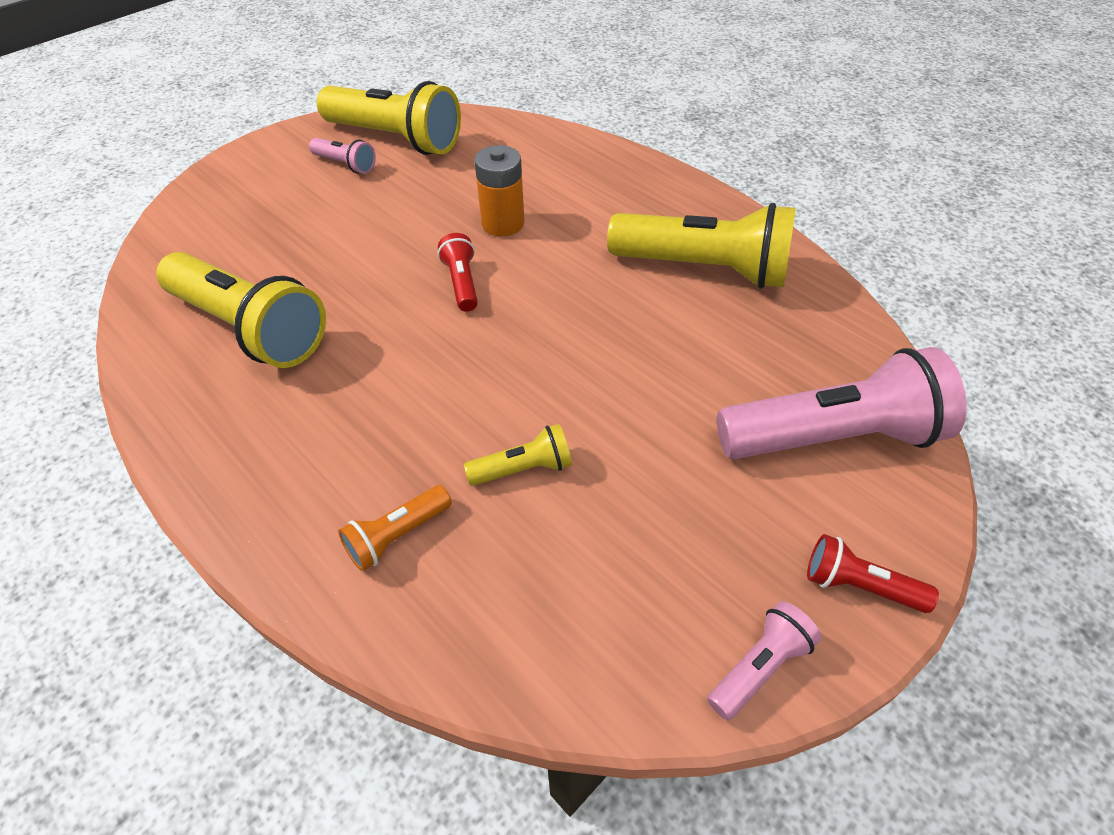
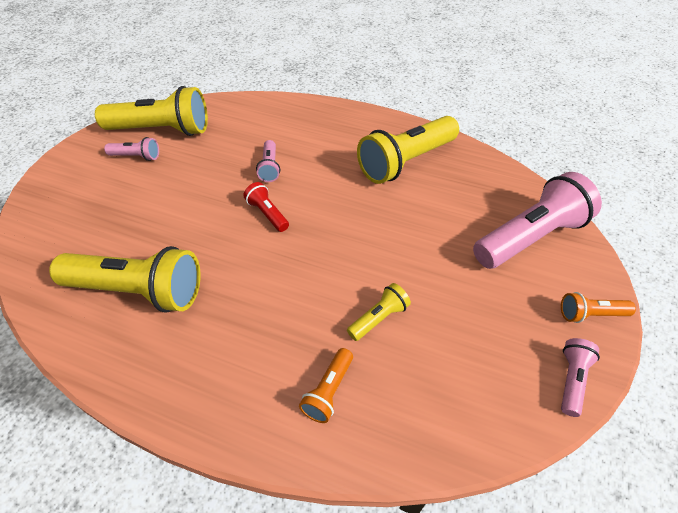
camera: 25 degrees left, 0 degrees up
orange battery [474,145,525,236] -> pink flashlight [256,140,280,182]
yellow flashlight [607,203,796,289] -> yellow flashlight turned 150 degrees clockwise [357,116,459,184]
red flashlight [807,534,939,613] -> orange flashlight [561,292,636,323]

